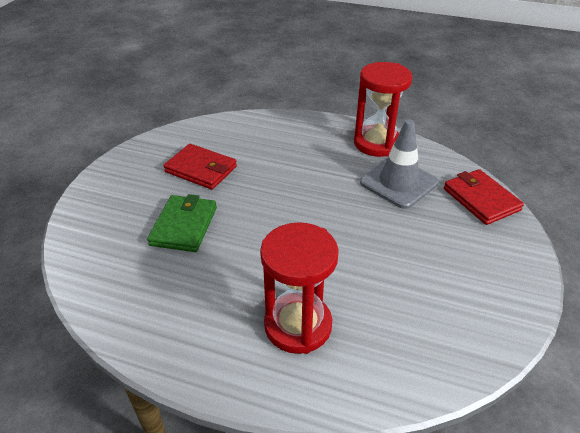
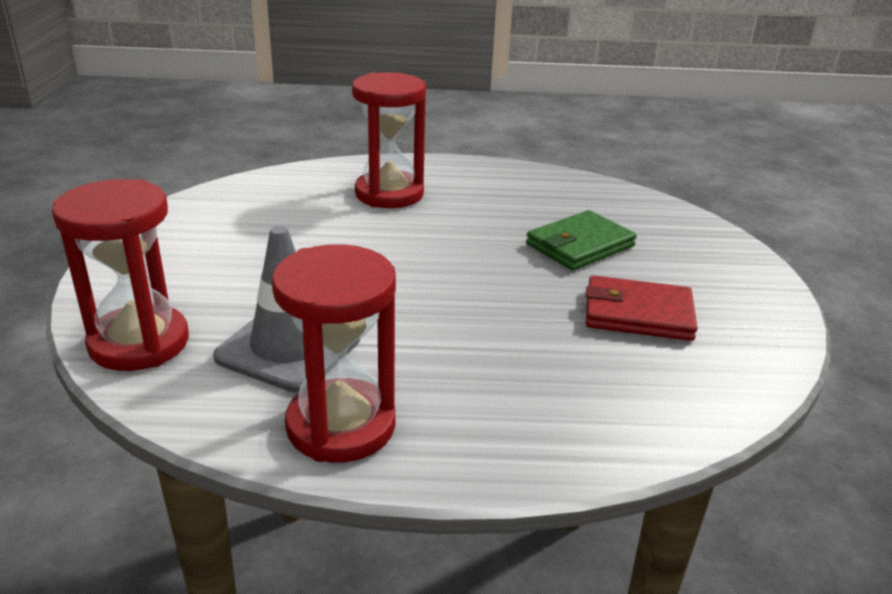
camera: 160 degrees right, 10 degrees down
green wallet [147,194,217,252] -> green wallet turned 60 degrees clockwise [526,210,637,271]
red wallet [444,169,524,225] -> red hourglass [52,179,189,371]

